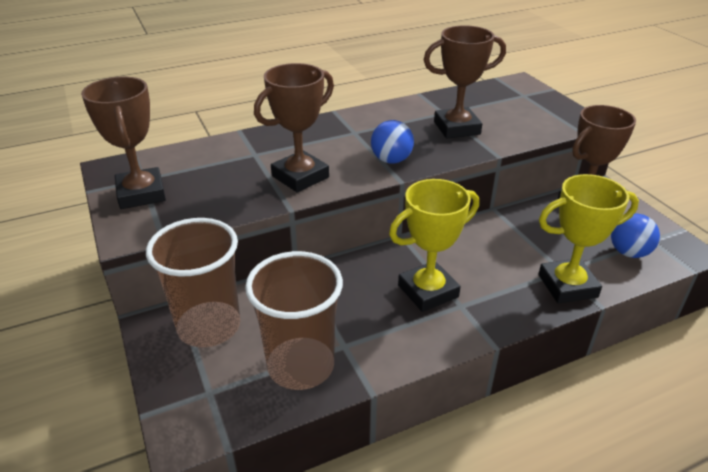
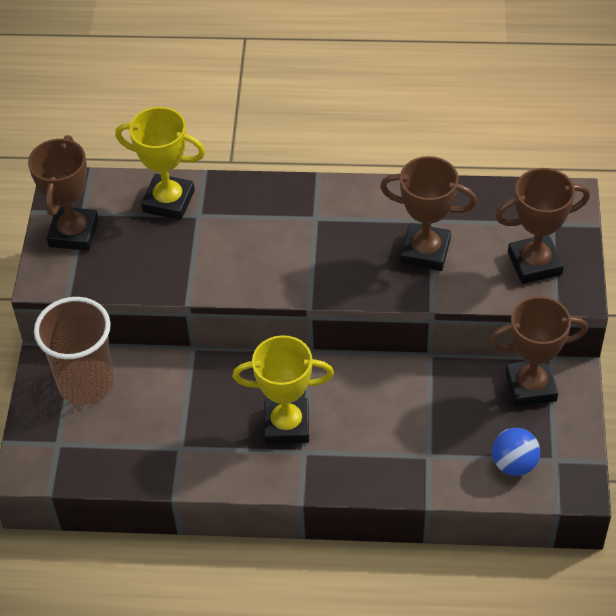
camera: 30 degrees right, 15 degrees up
brown cup [245,251,343,390] -> none
brown trophy [254,63,334,192] -> brown trophy moved to [495,168,590,284]
blue ball [371,120,414,163] -> none
yellow trophy [538,174,639,303] -> yellow trophy moved to [115,107,205,220]

